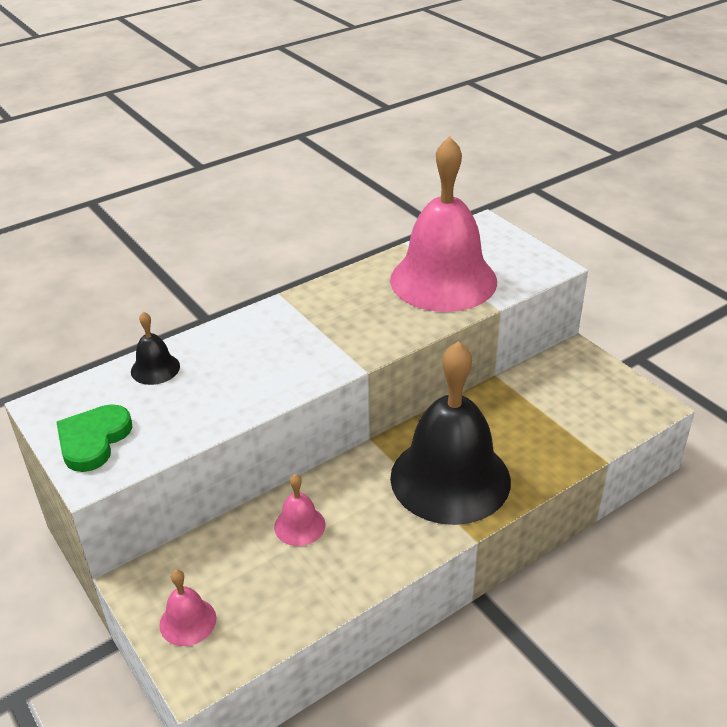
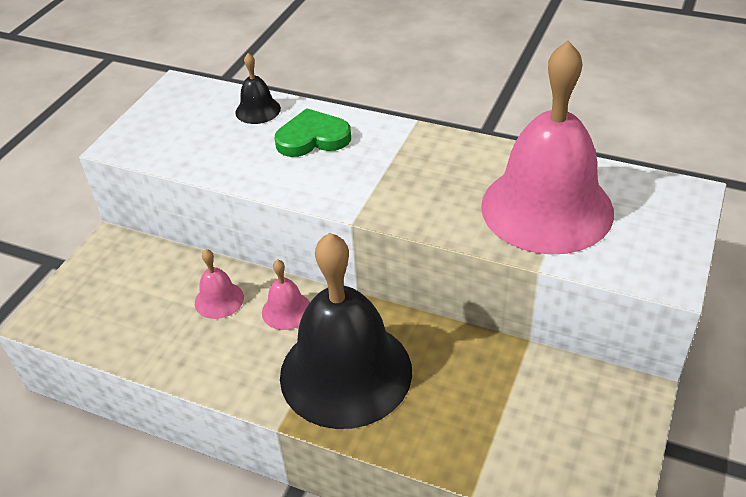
camera: 60 degrees right, 5 degrees up
green heart [56,404,133,472] -> green heart moved to [274,108,351,157]
pink bell [159,569,216,646] -> pink bell moved to [262,259,310,330]

